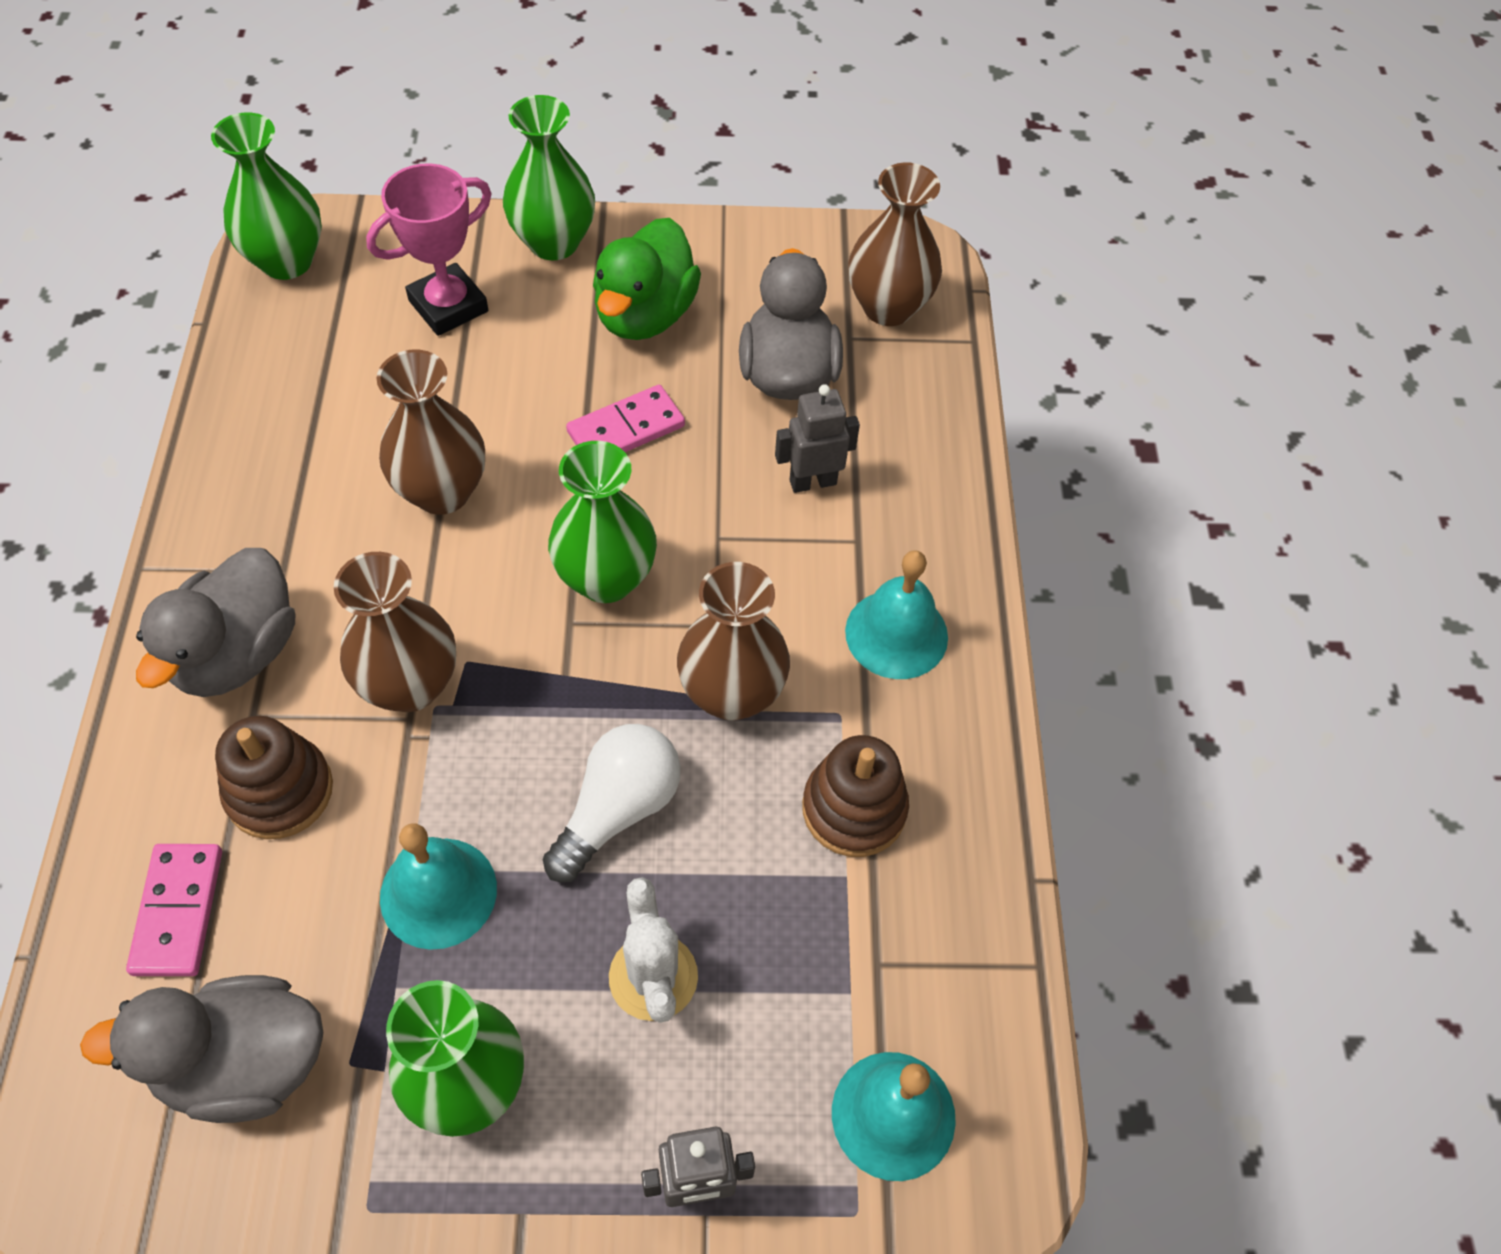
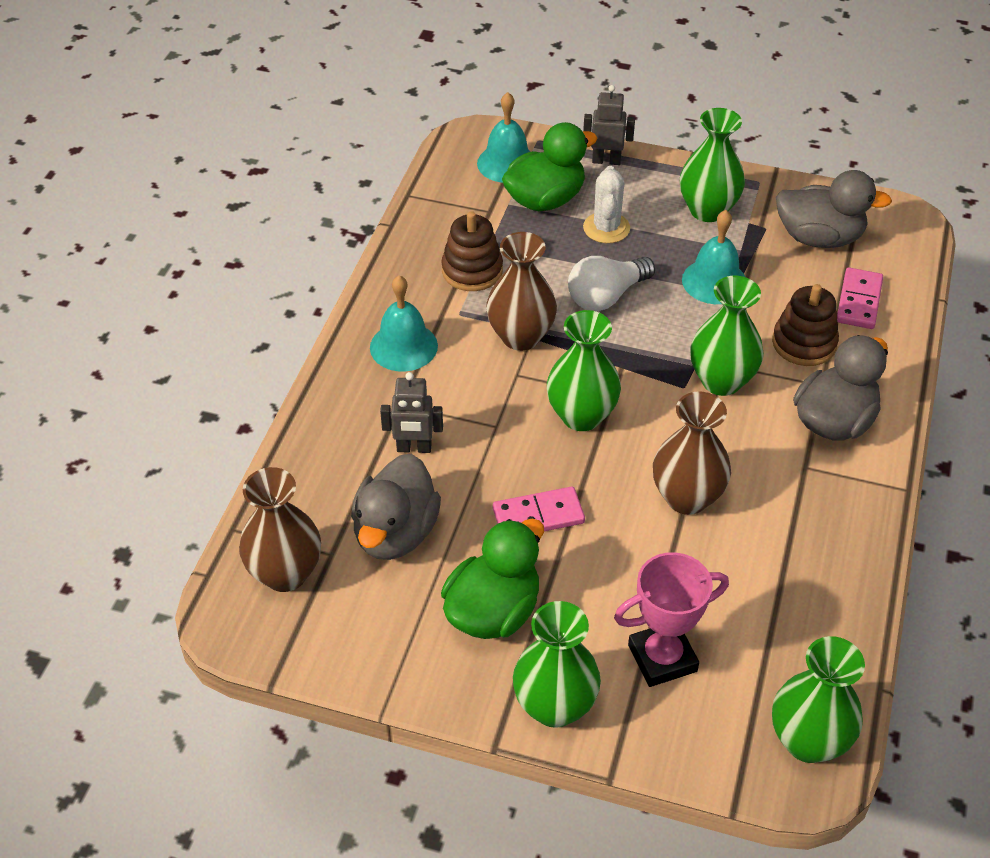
camera: 160 degrees left, 10 degrees down
brown vase [334,552,456,712] -> green vase [690,276,764,396]
none -> green duck [502,122,597,211]

